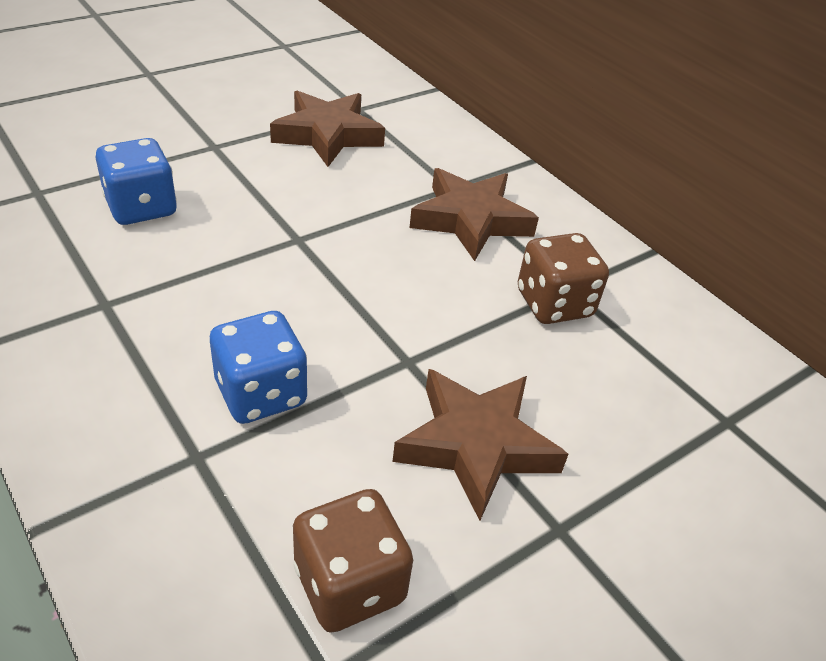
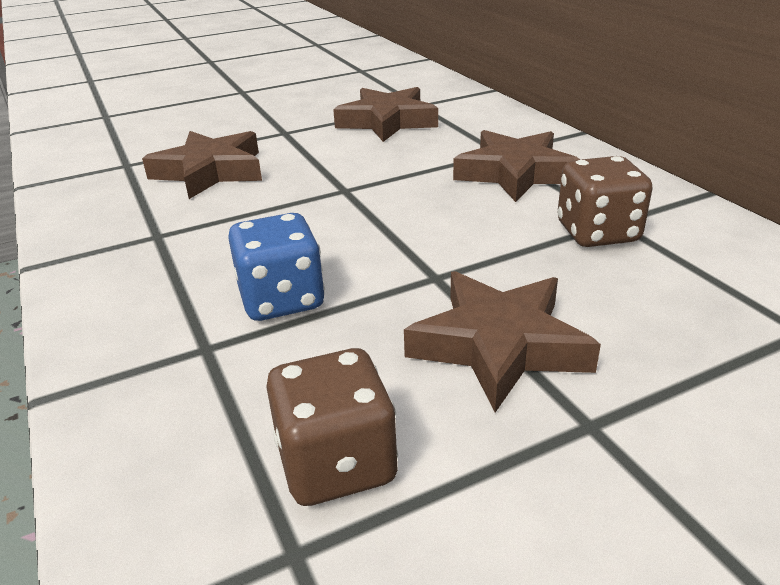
camera: 15 degrees right, 10 degrees down
blue dice [96,138,177,225] -> brown star [142,131,262,199]

